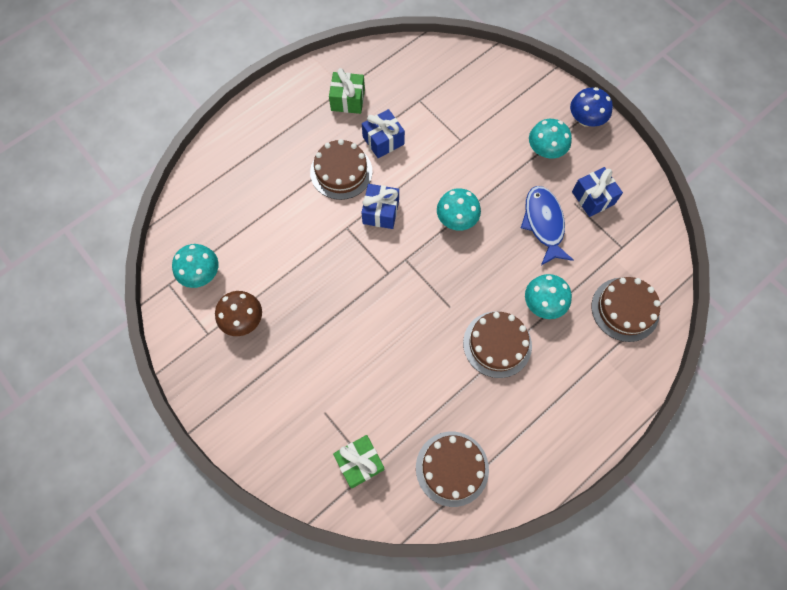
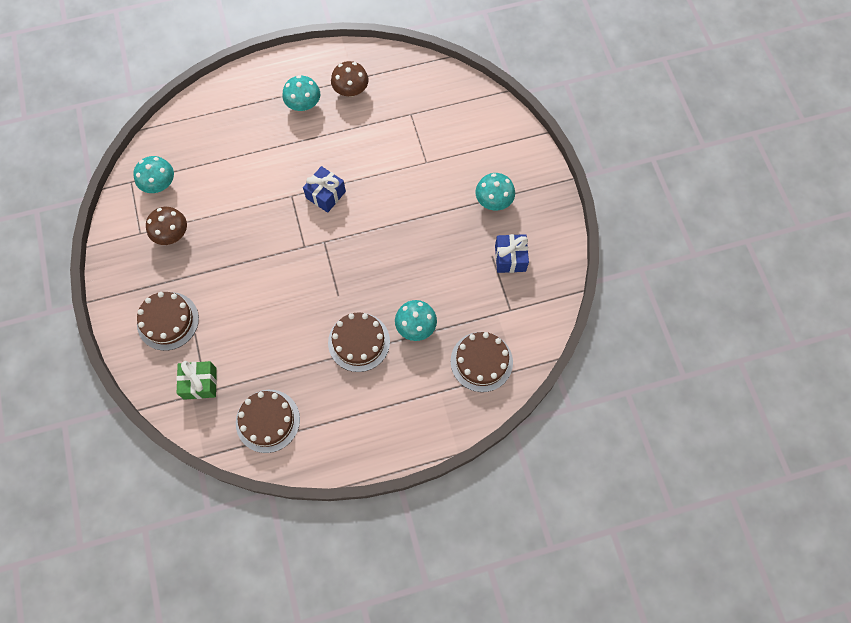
camera: 25 degrees right, 0 degrees up
brown cake [310,139,373,200] -> brown cake moved to [137,292,199,351]
green gift [329,68,365,114] -> brown mushroom [331,61,369,97]
blue gift [362,109,405,158] -> none
turquoise mushroom [437,188,481,231] -> turquoise mushroom moved to [282,75,320,111]
blue fish [521,186,574,265] -> none
blue mushroom [570,87,613,127] -> none

